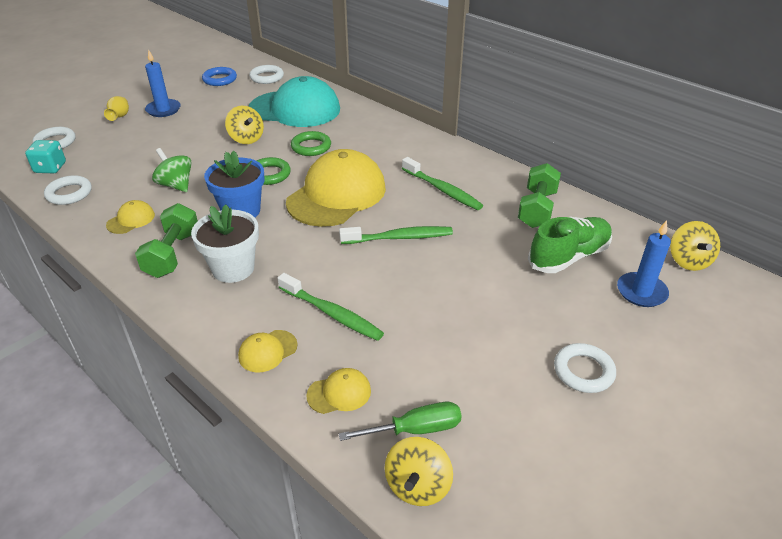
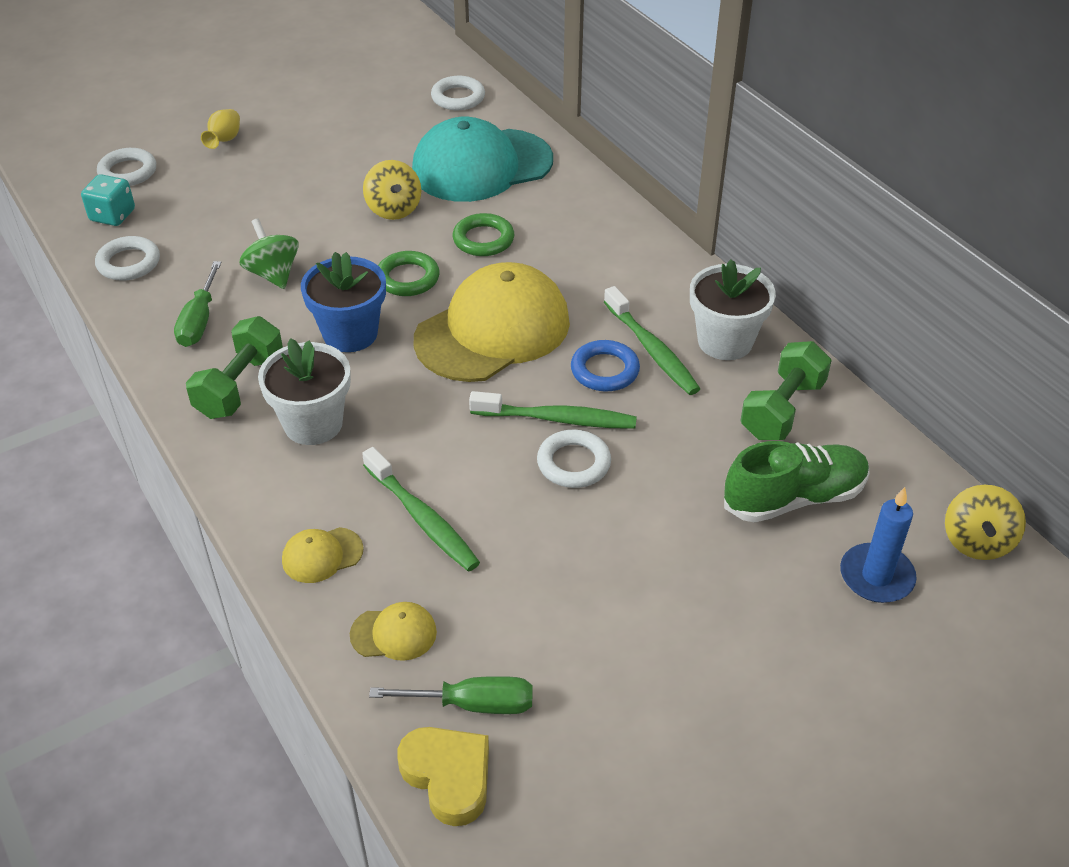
camera: 15 degrees right, 5 degrees up
yellow cap [106,200,155,234] -> green screwdriver [174,261,222,347]
blue candle [145,49,181,117] -> none
blue ring [202,67,237,86] -> blue ring moved to [571,340,640,391]
turquoise cap [248,76,340,127] -> turquoise cap turned 135 degrees clockwise [412,117,553,202]
yellow spinning top [385,437,453,506] -> yellow heart [397,727,489,826]
white ring [554,343,616,393] -> white ring moved to [537,430,611,488]
none -> white flower pot [690,260,776,360]

